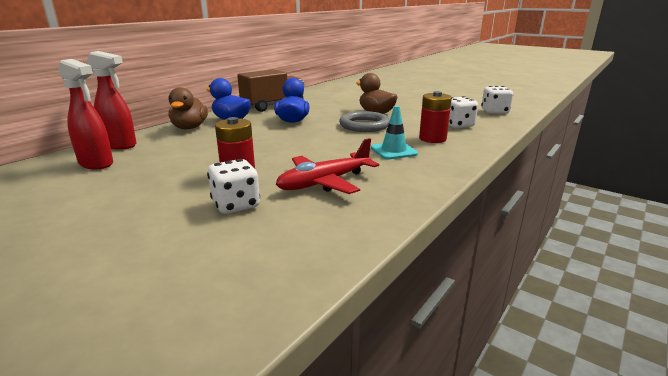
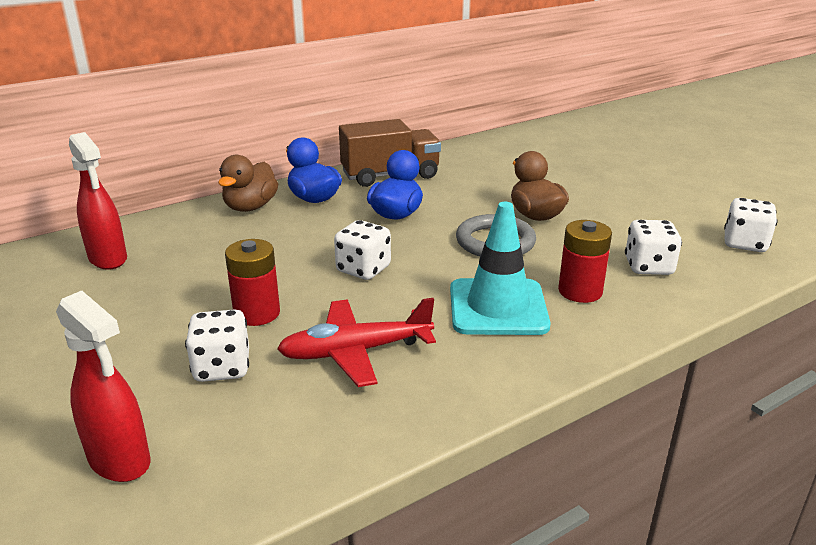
camera: 20 degrees right, 5 degrees up
red spray bottle [86,51,137,150] -> red spray bottle moved to [56,291,151,482]
turquoise traffic cone [371,106,418,159] -> turquoise traffic cone [450,202,551,335], size x1.61
none -> white dice [334,220,391,280]

